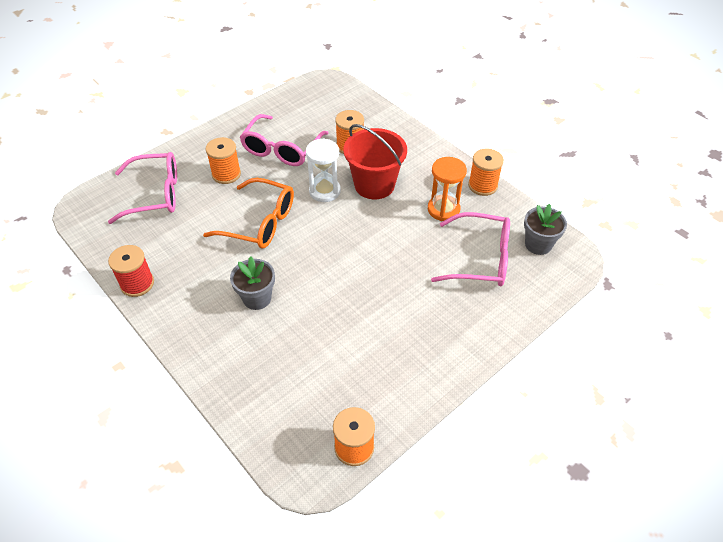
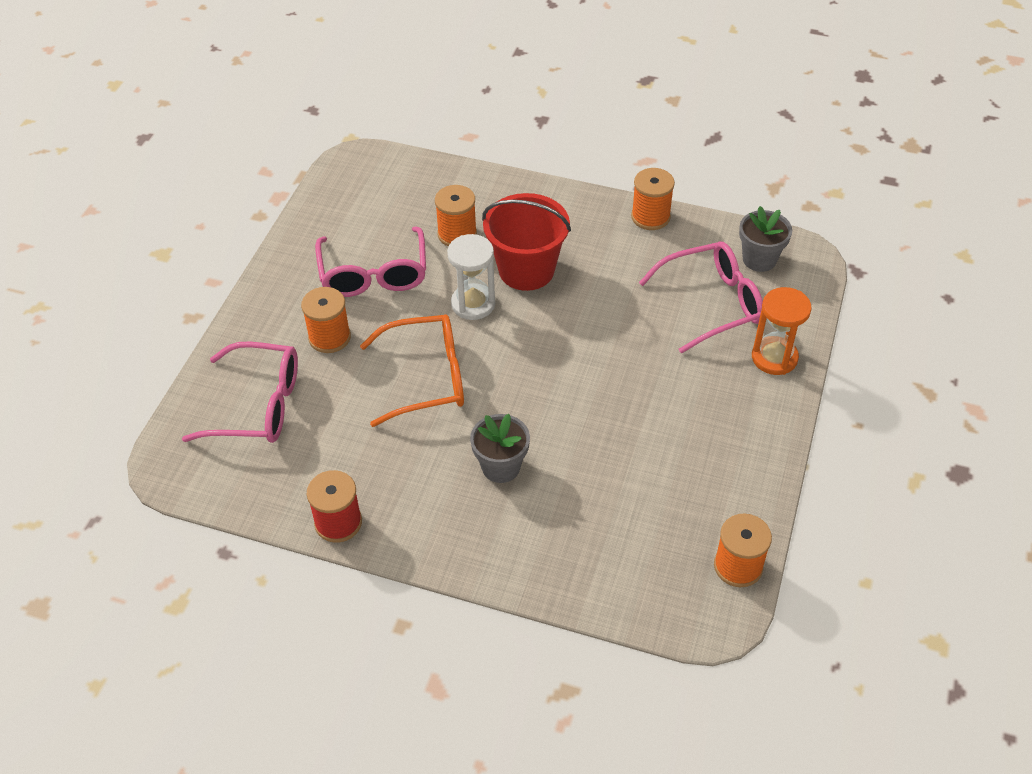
camera: 30 degrees left, 0 degrees up
pink glasses [108,152,177,224] -> pink glasses turned 45 degrees clockwise [182,342,298,443]
orange hourglass [428,157,467,221] -> orange hourglass moved to [752,287,812,375]

